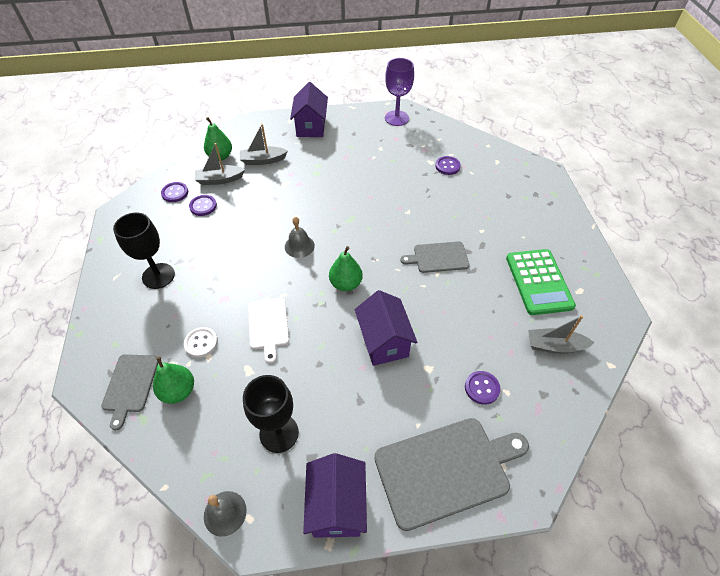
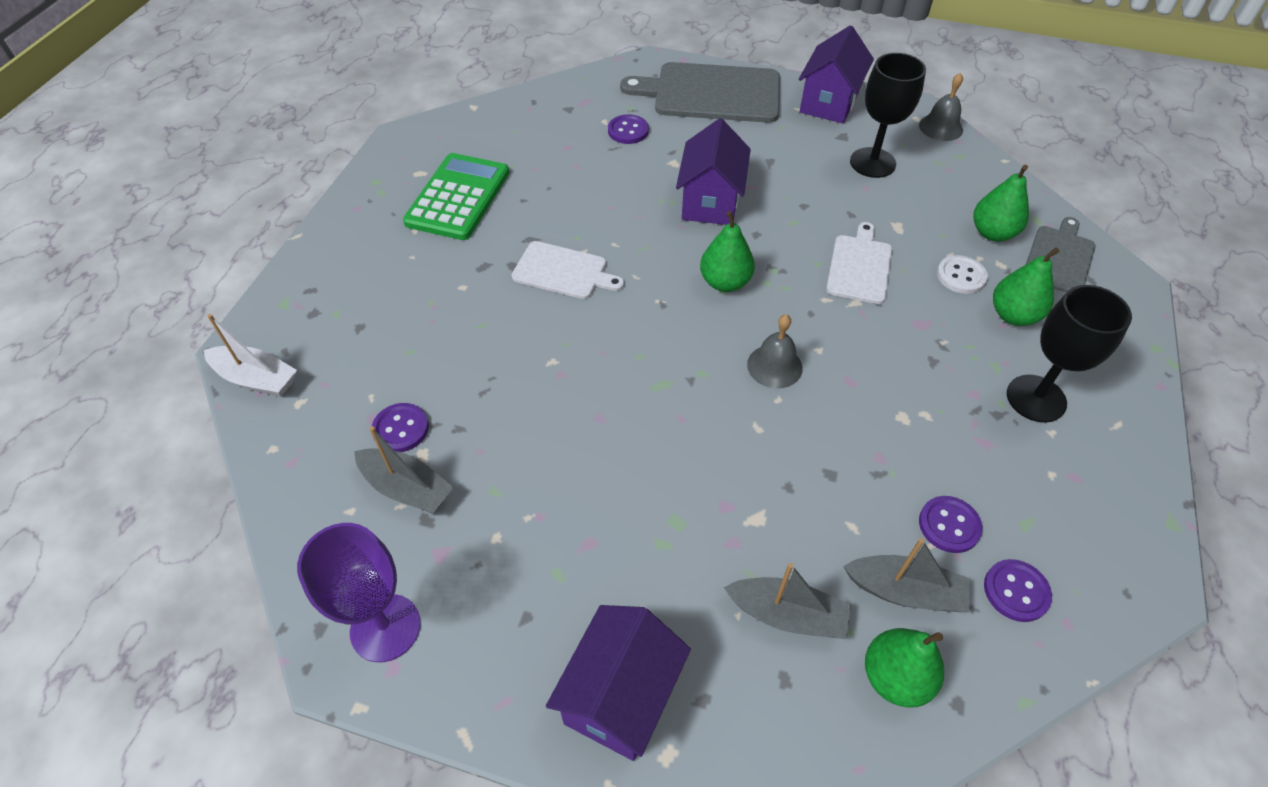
camera: 155 degrees left, 0 degrees up
grey cutting board [400,242,469,273] -> white cutting board [512,241,624,299]
grey boat [528,315,595,354] -> grey boat moved to [354,426,454,514]
none -> white boat [204,314,297,397]
none -> green pear [993,247,1059,326]

